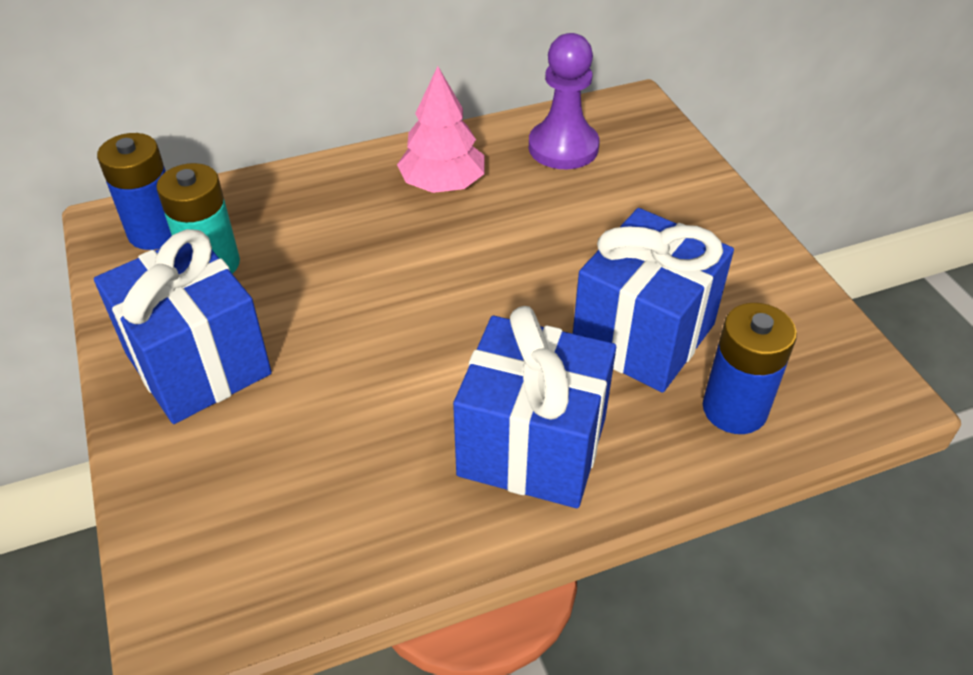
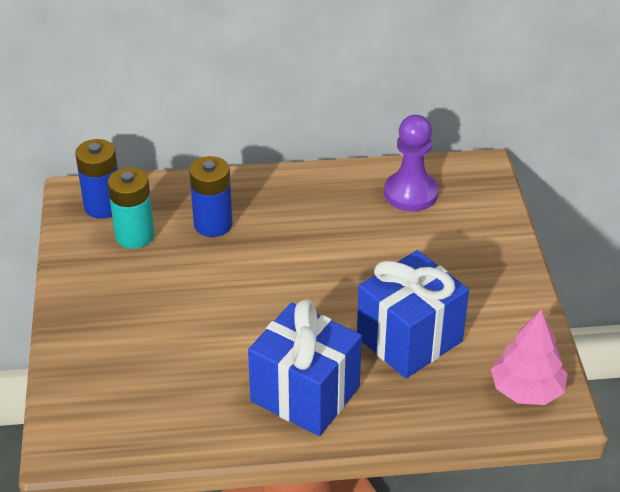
camera: 15 degrees right, 5 degrees down
blue gift [94,229,272,424] -> none
pink tree [397,66,485,193] -> pink tree moved to [491,309,568,405]
blue battery [703,303,797,434] -> blue battery moved to [189,156,233,237]

